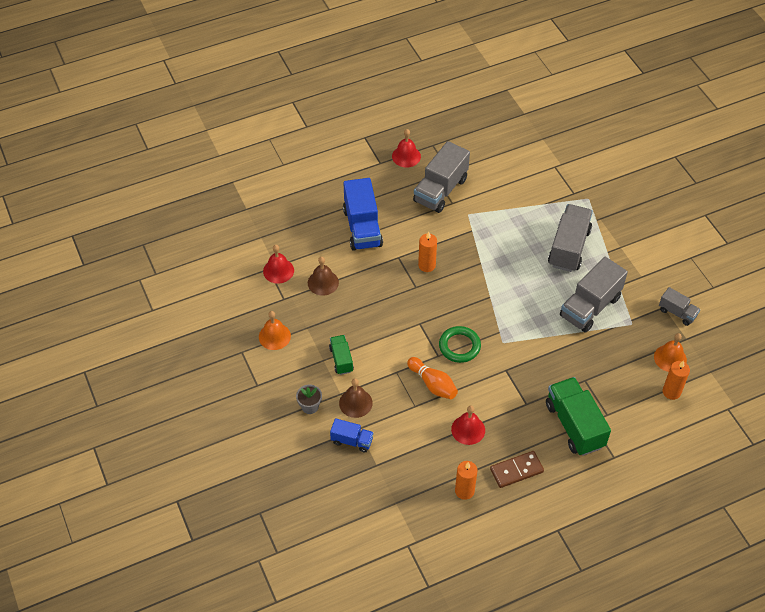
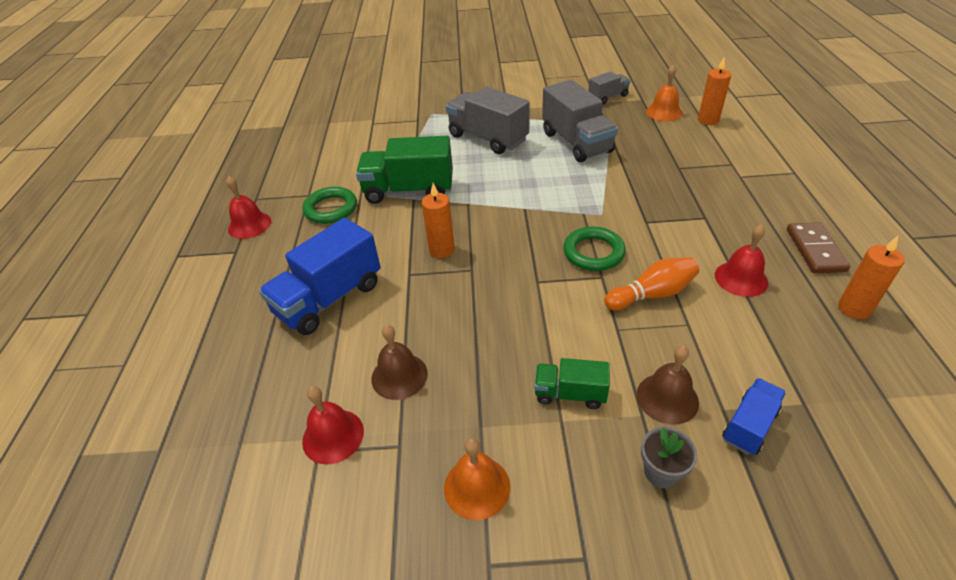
camera: 65 degrees left, 10 degrees down
blue truck [343,178,383,251] -> blue truck turned 120 degrees clockwise [259,218,381,335]
grey truck [413,141,470,213] -> green ring [302,187,357,224]
green truck [546,377,611,456] -> green truck moved to [356,136,453,204]

